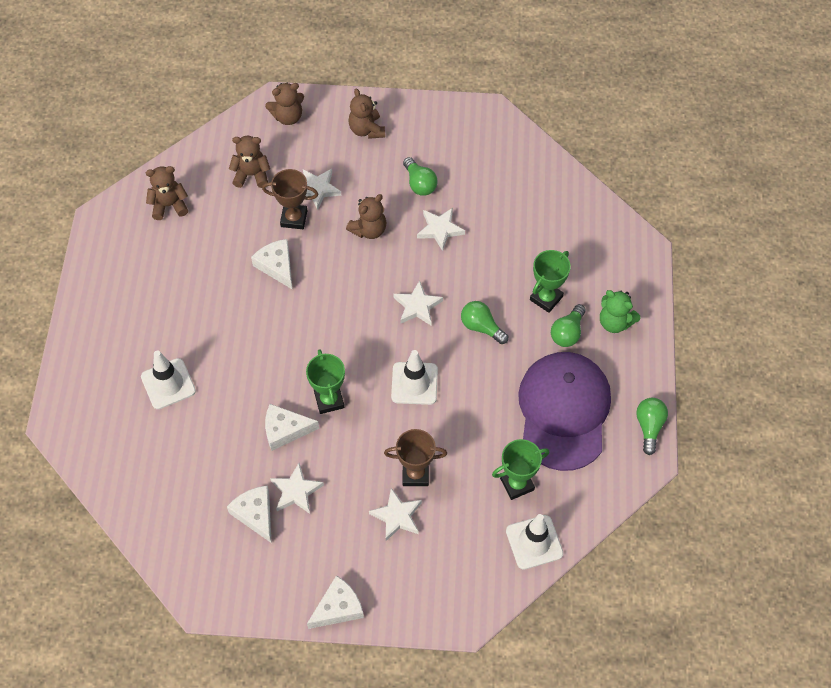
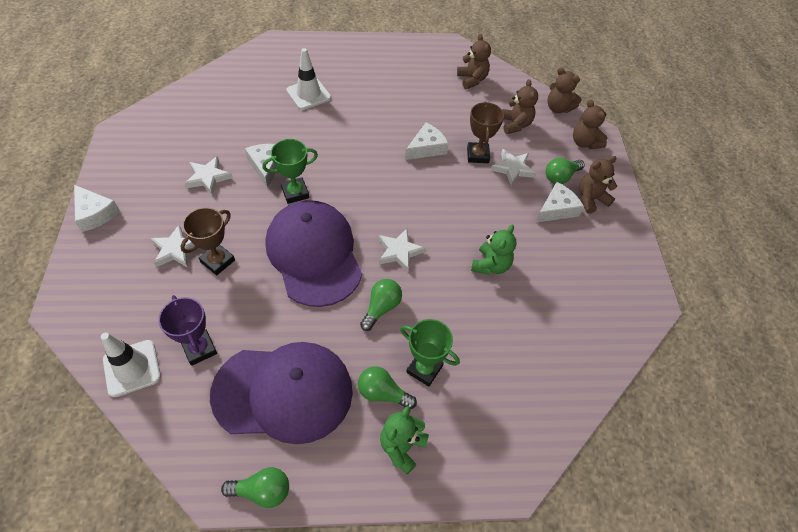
camera: 80 degrees right, 5 degrees down
white cheese [227,486,272,543] -> white cheese moved to [536,182,584,222]
brown teddy bear [346,194,386,239] -> brown teddy bear moved to [547,67,581,113]
brown trophy [384,429,447,486] -> brown trophy turned 45 degrees clockwise [180,207,235,276]
white traffic cone [391,350,438,405] -> purple cap [265,200,362,307]
green light bulb [403,157,438,196] -> green light bulb moved to [546,158,585,184]
white star [417,208,465,251] -> green teddy bear [471,225,516,275]
green trophy [492,439,549,500] -> purple trophy [158,295,217,366]

